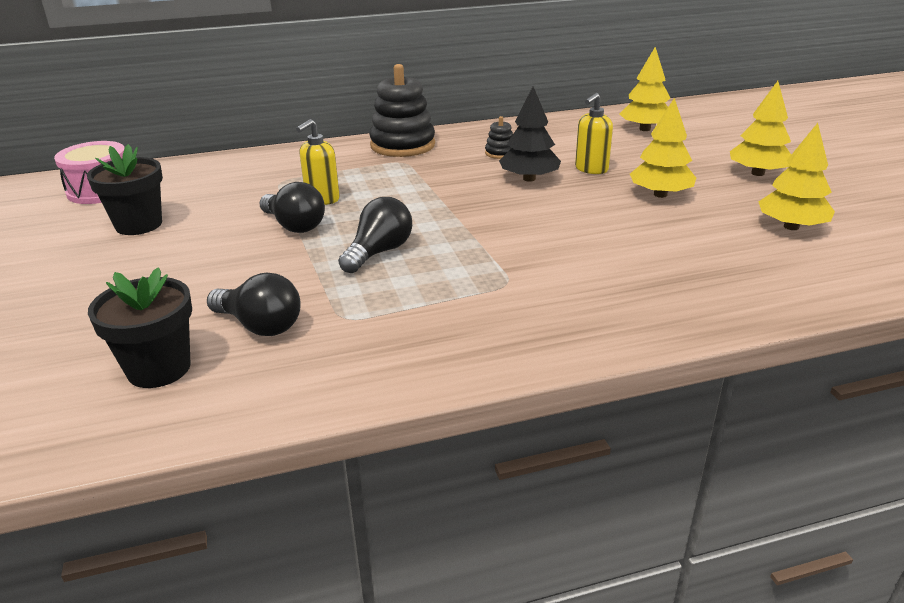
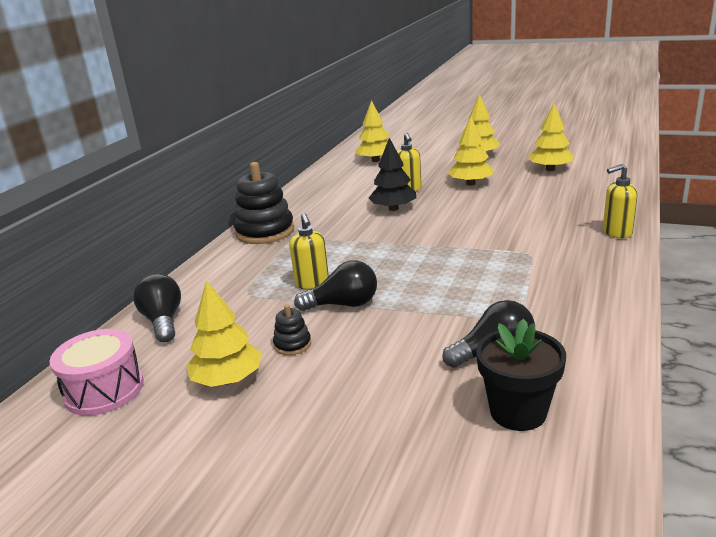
camera: 50 degrees left, 5 degrees down
black flower pot [87,144,163,235] -> yellow tree [186,281,262,387]
black light bulb [338,197,412,273] -> black light bulb moved to [133,274,181,342]
black stacking toy [485,116,513,159] -> black stacking toy moved to [273,304,311,355]
none -> yellow soap dispenser [603,164,638,238]

